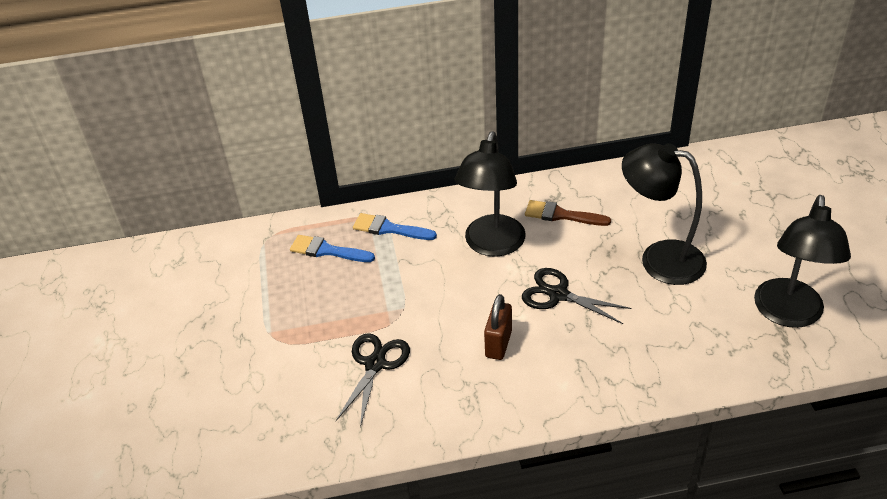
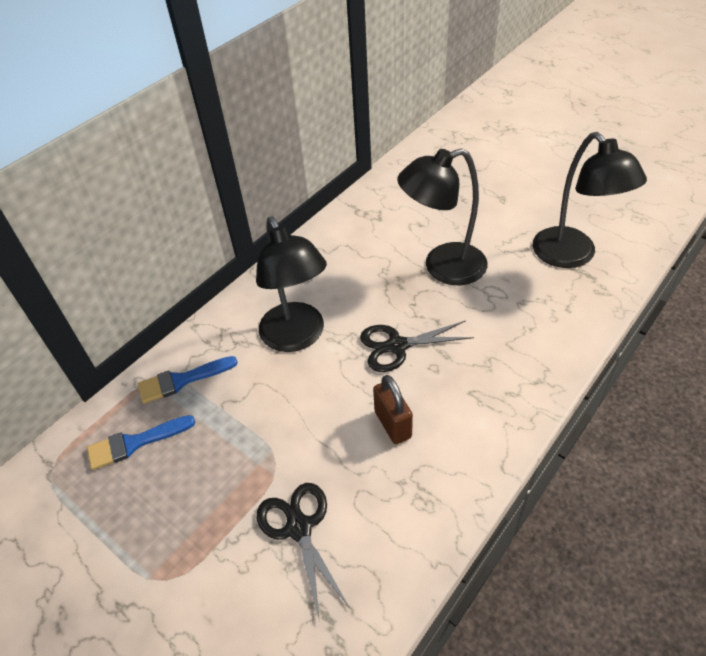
camera: 40 degrees left, 5 degrees up
brown brush [525,200,611,226] -> none

